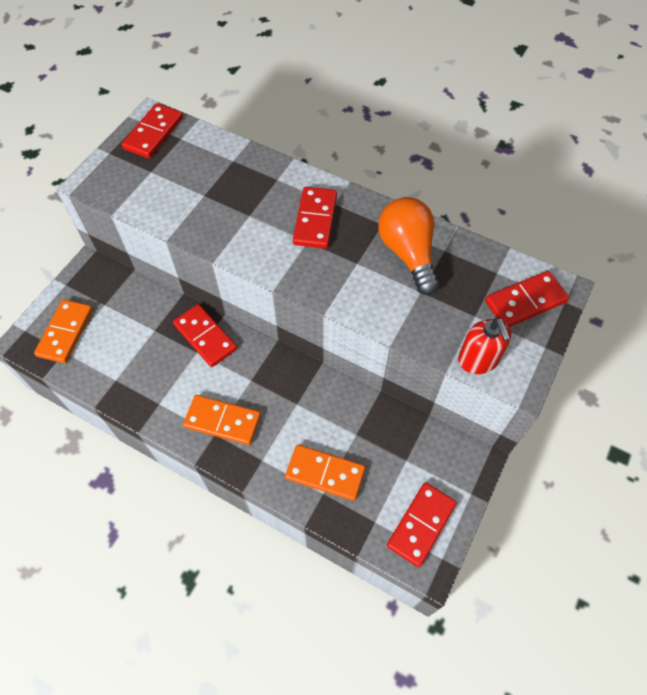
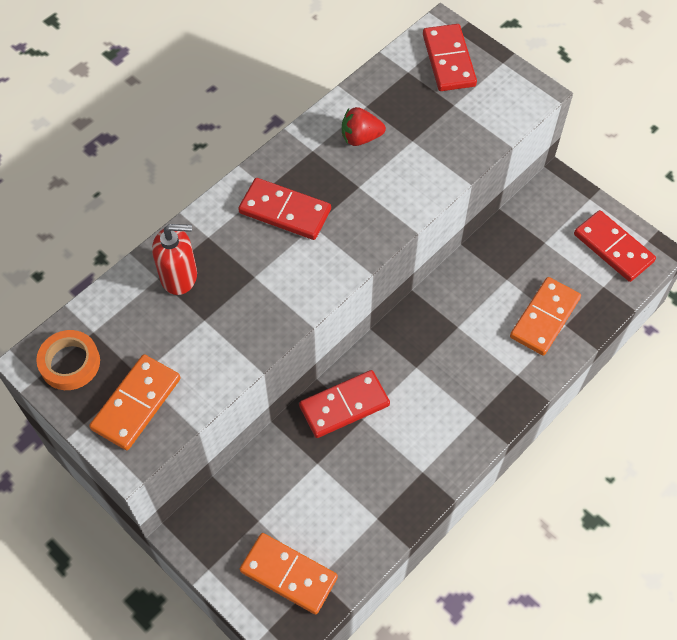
camera: 75 degrees left, 0 degrees up
red domino [121,103,183,158] -> orange tape [36,330,100,390]
orange domino [183,395,261,445] -> orange domino moved to [89,354,181,450]
orange light bulb [379,197,439,295] -> red strawberry [342,107,386,146]
red soap dispenser [458,317,511,374] -> red soap dispenser moved to [152,224,197,295]

